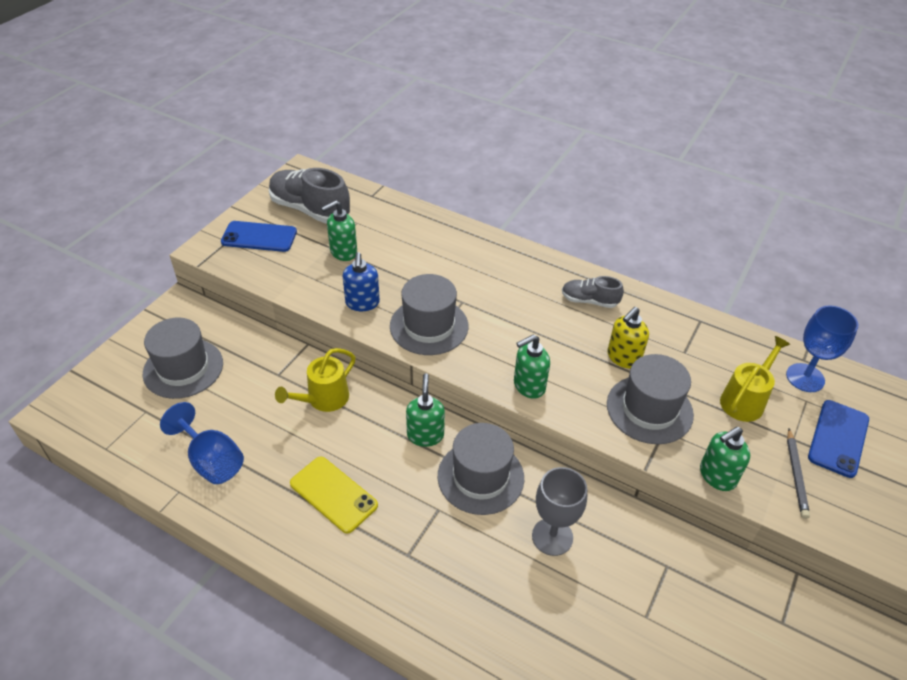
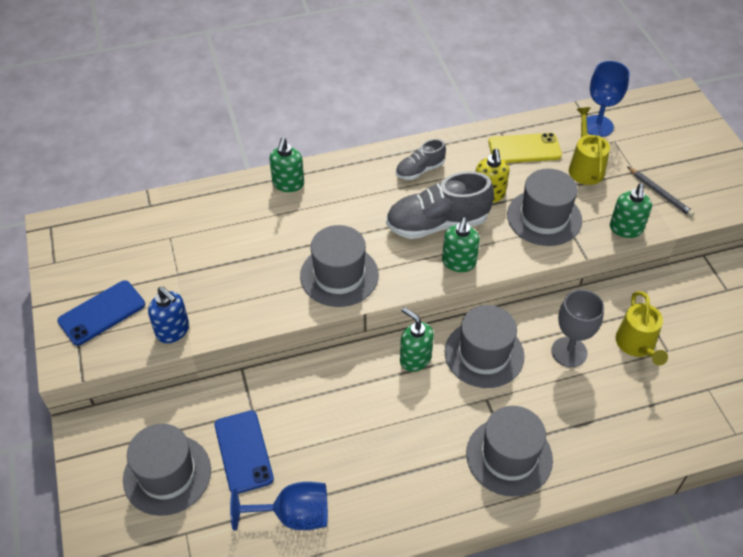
camera: 45 degrees left, 5 degrees up
grey shoe [269,168,350,224] -> grey shoe moved to [386,171,494,239]
yellow watering can [275,348,356,412] -> yellow watering can moved to [616,291,668,366]
yellow phone [290,456,378,534] -> yellow phone moved to [488,133,562,163]
green soap dispenser [321,200,357,261] -> green soap dispenser moved to [269,138,304,192]
blue soap dispenser [343,252,380,311] -> blue soap dispenser moved to [148,287,189,343]
blue phone [808,400,869,478] -> blue phone moved to [215,410,274,494]
none -> grey hat [466,406,553,497]

